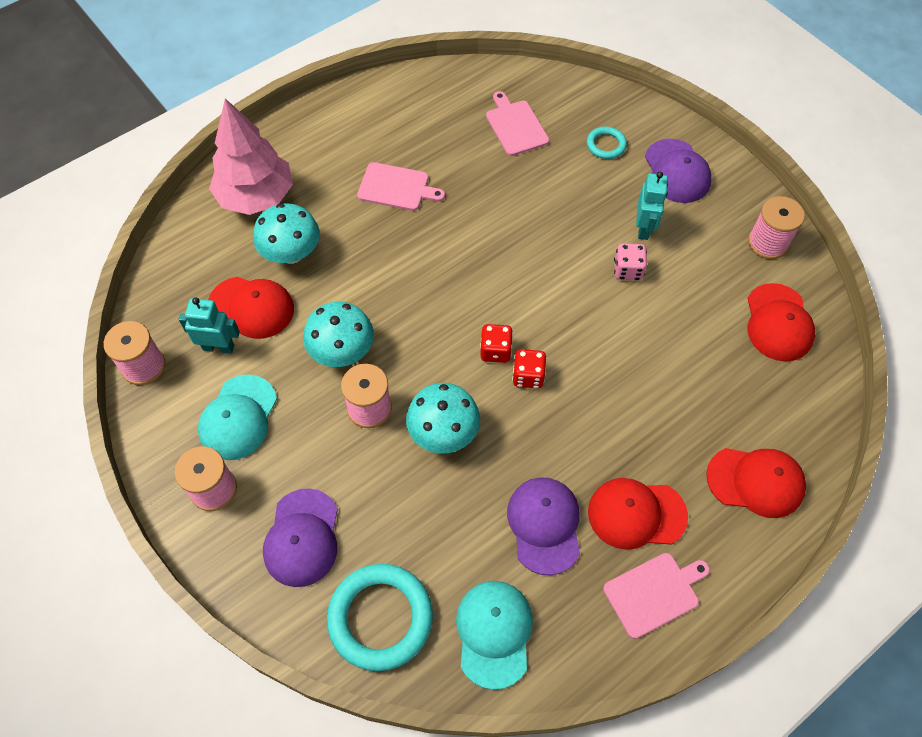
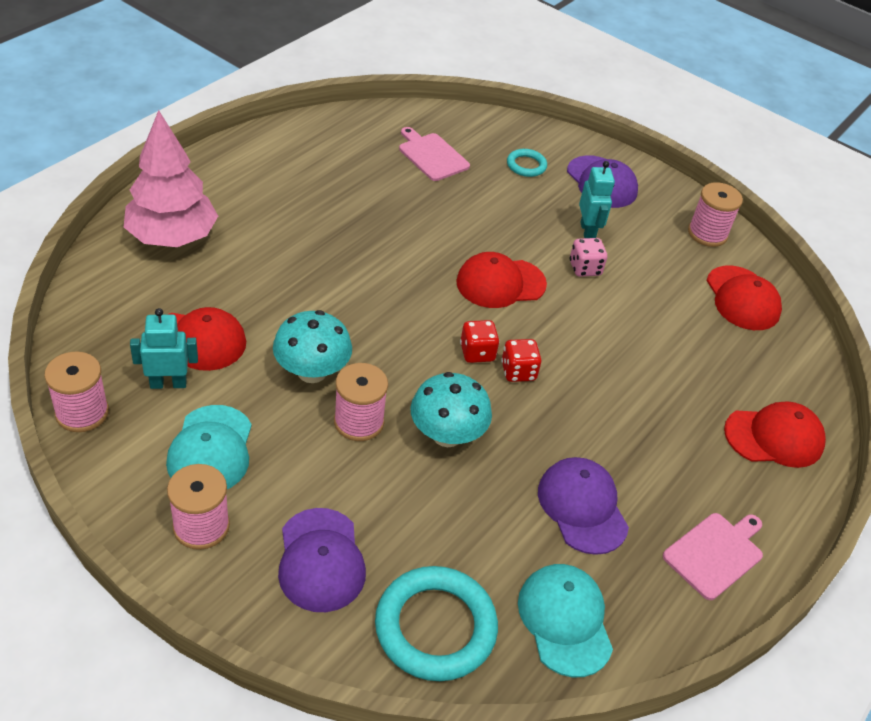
camera: 20 degrees left, 15 degrees down
turquoise mushroom [253,203,320,264] -> none
pink cutting board [357,162,445,211] -> none
red cap [588,478,688,550] -> red cap moved to [456,252,547,308]

